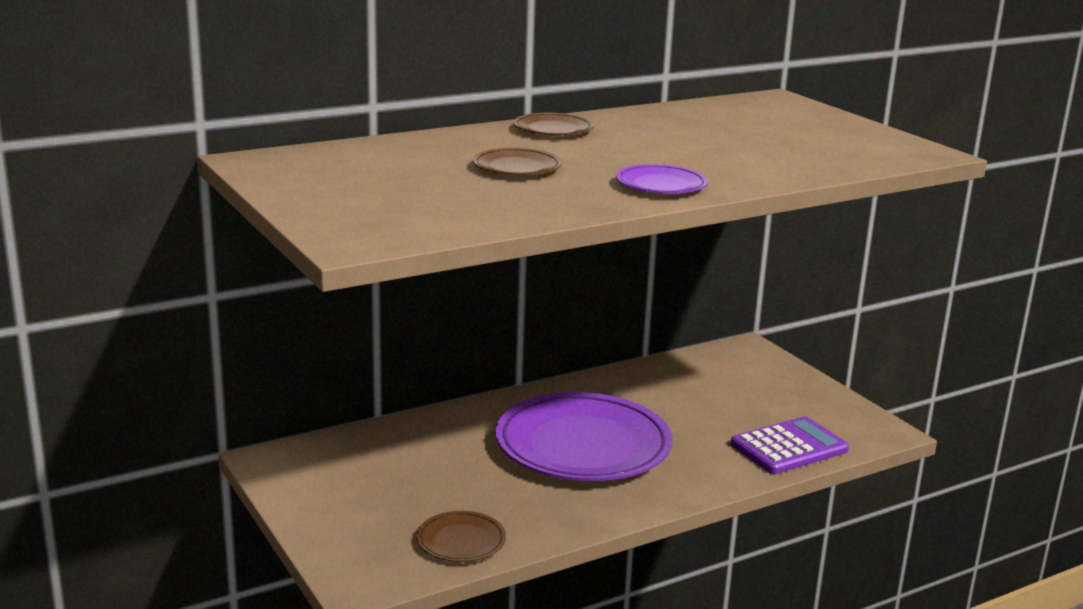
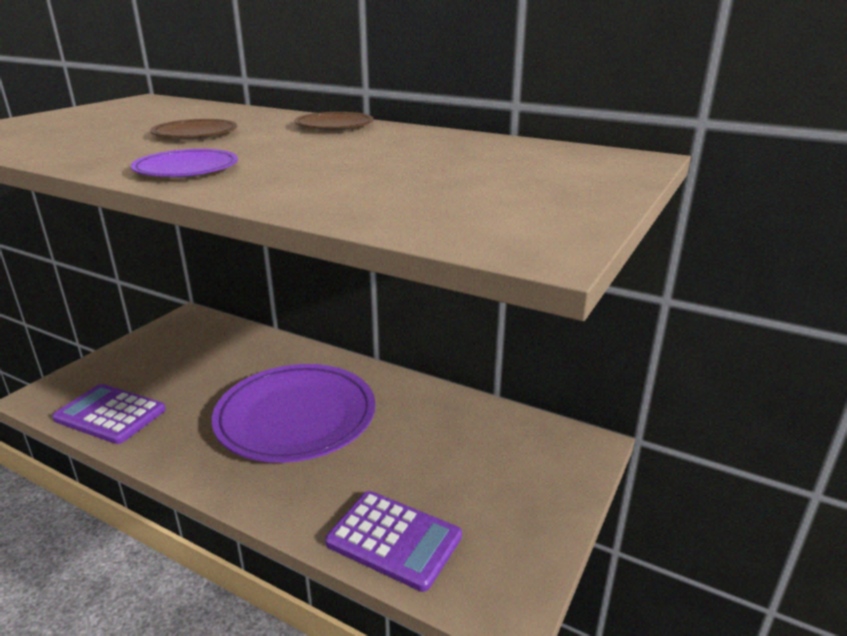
camera: 60 degrees right, 5 degrees up
brown plate [416,511,506,562] -> purple calculator [52,384,166,444]

